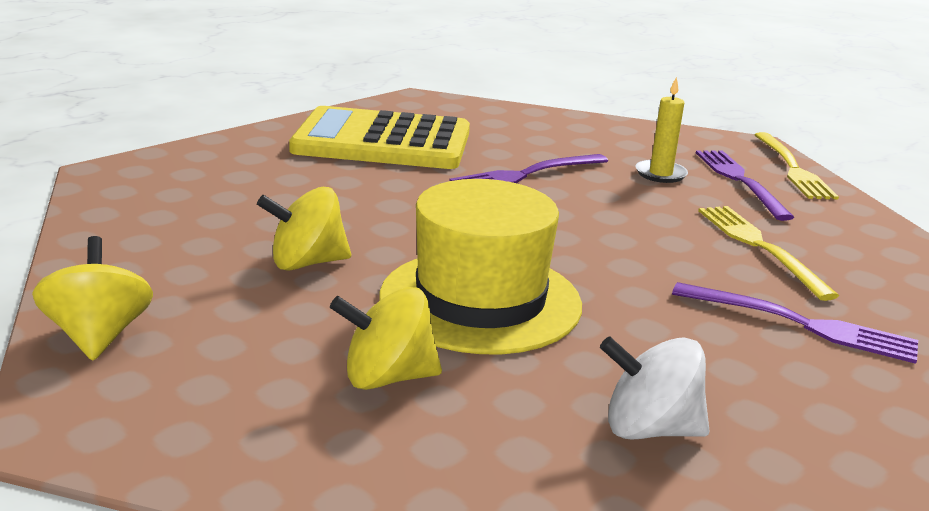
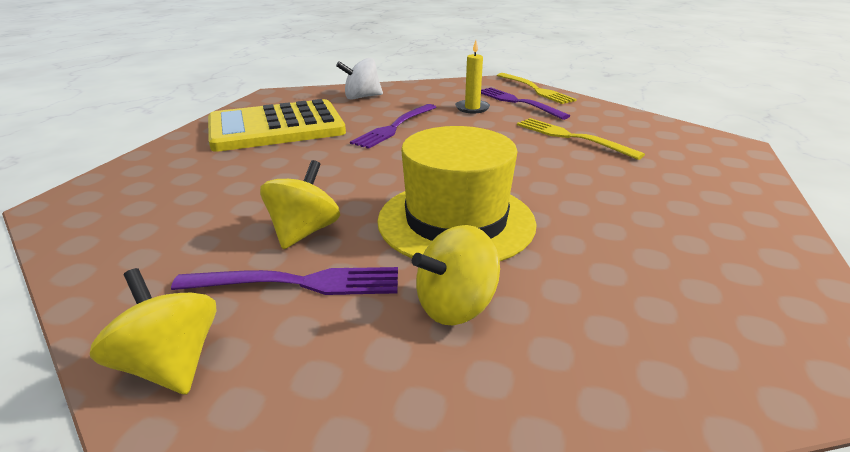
camera: 25 degrees left, 5 degrees up
yellow spinning top [257,187,351,270] -> yellow spinning top turned 150 degrees clockwise [260,160,340,249]
white spinning top [600,336,710,440] -> white spinning top moved to [336,58,383,100]
purple fork [672,282,918,364] -> purple fork moved to [171,267,398,295]

